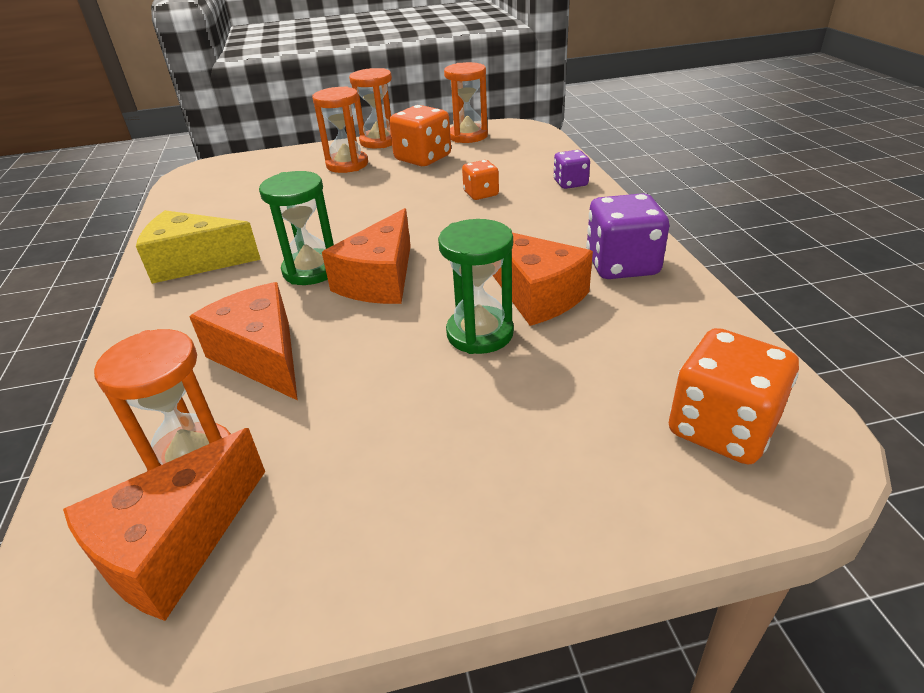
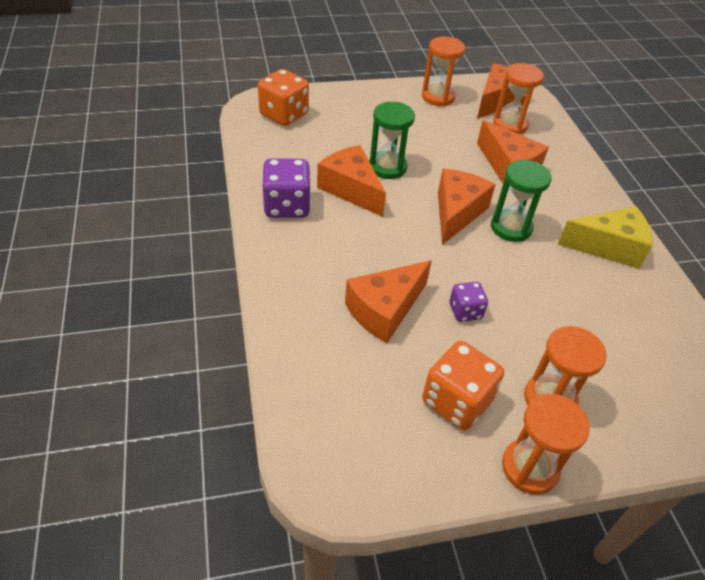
camera: 175 degrees right, 10 degrees up
orange hourglass [444,62,488,143] -> orange hourglass moved to [422,36,465,106]
orange dice [462,160,499,200] -> orange cheese [345,260,432,343]
purple dice [554,150,590,189] -> purple dice moved to [449,282,488,322]

